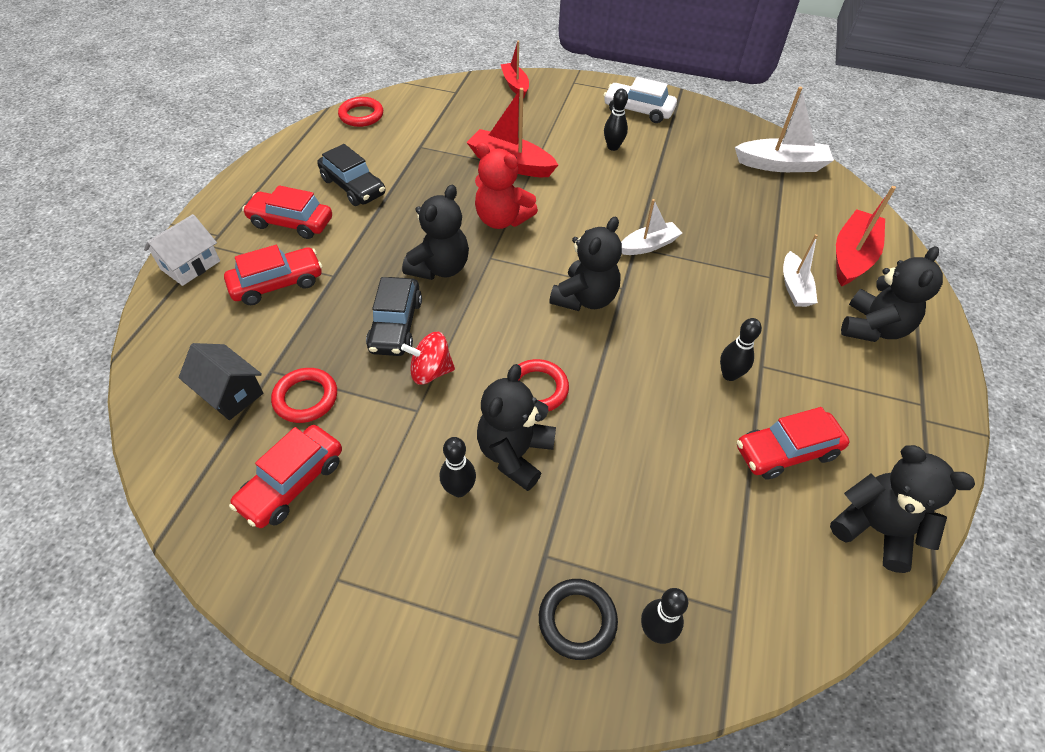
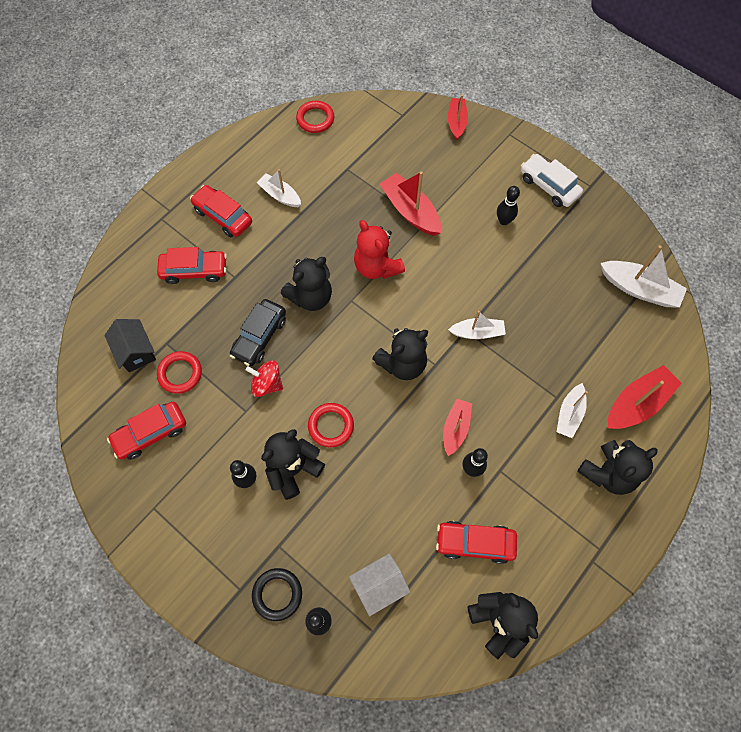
camera: 25 degrees right, 15 degrees up
white house [144,214,220,286] -> white house moved to [349,554,410,616]
black car [317,144,385,206] -> white boat [257,169,301,207]
none -> red boat [443,399,472,456]

